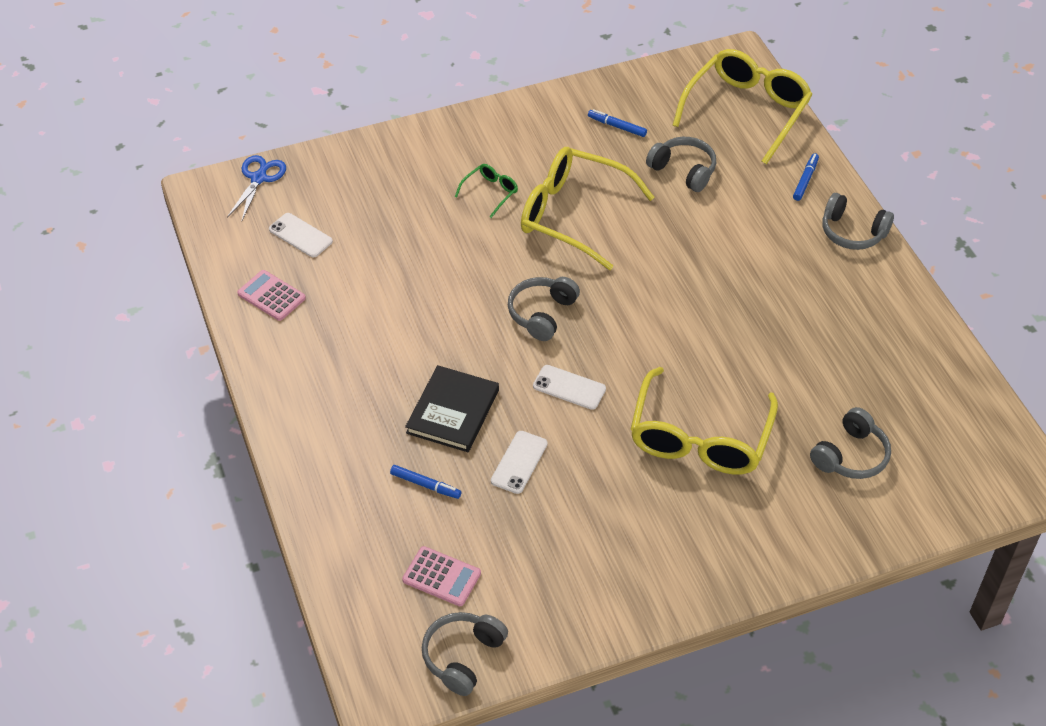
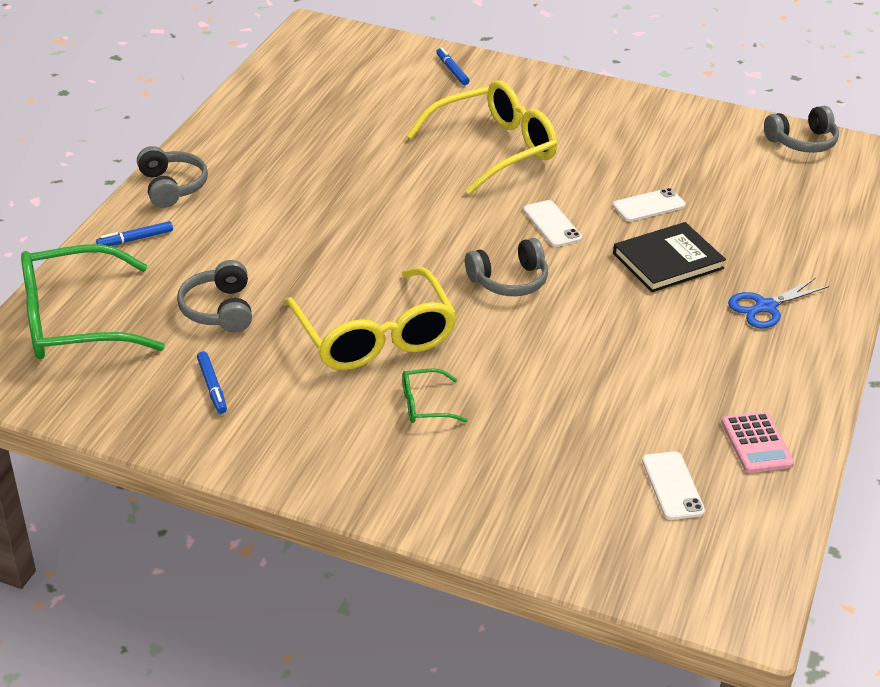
camera: 140 degrees left, 10 degrees down
blue scissors [227,155,286,220] -> blue scissors moved to [728,278,829,329]
blue marker [390,465,461,499] -> blue marker moved to [436,47,469,85]
pink calculator [402,546,481,606] -> none
yellow glasses [673,49,813,164] -> green glasses [21,244,165,359]
grey headphones [810,407,891,479] -> none

